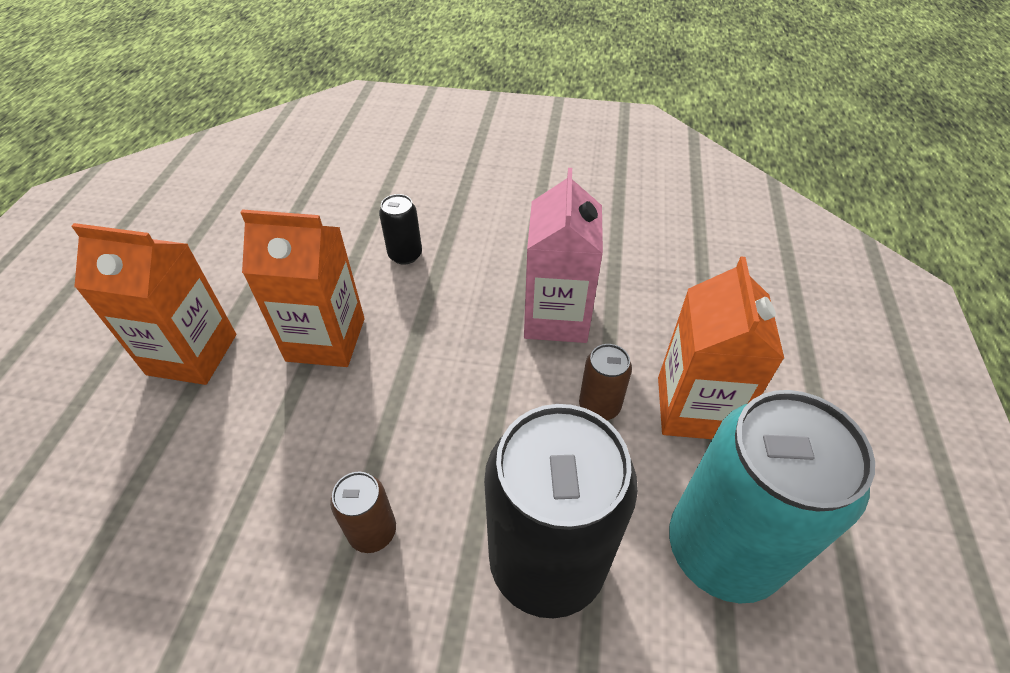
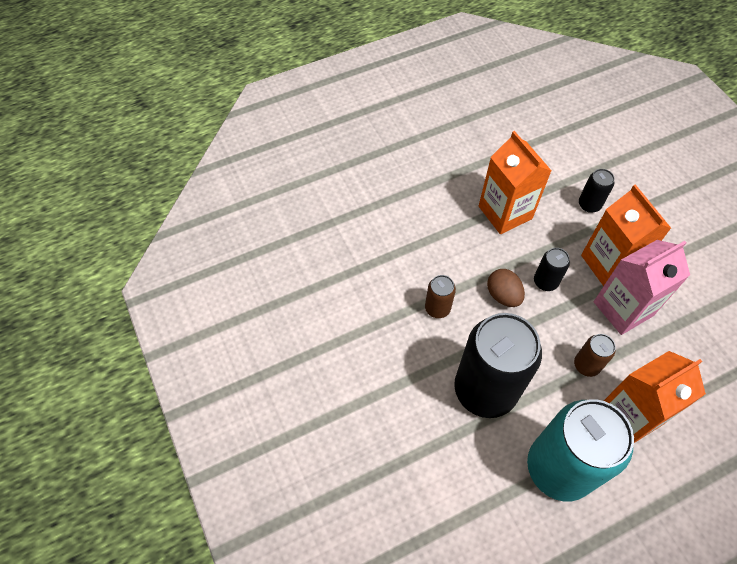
camera: 55 degrees right, 10 degrees up
orange carton [71,223,236,385] -> orange carton moved to [581,184,671,286]
none -> brown egg [487,269,525,307]
none -> black can [534,248,570,291]

